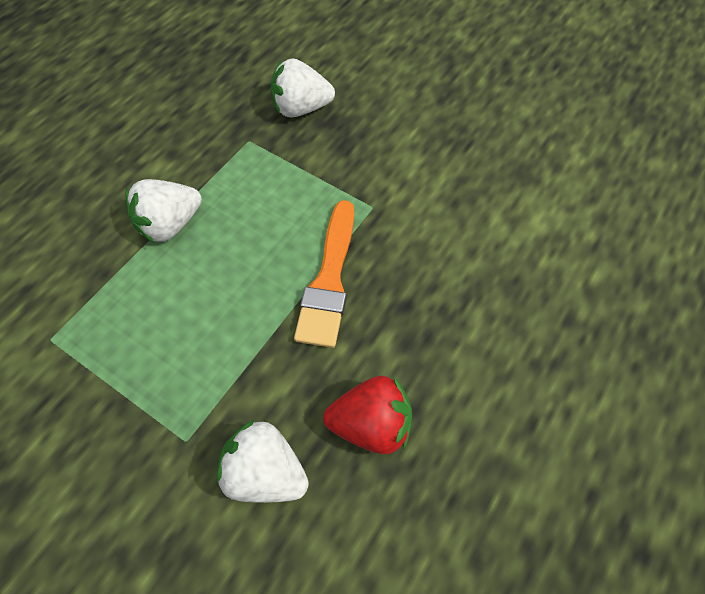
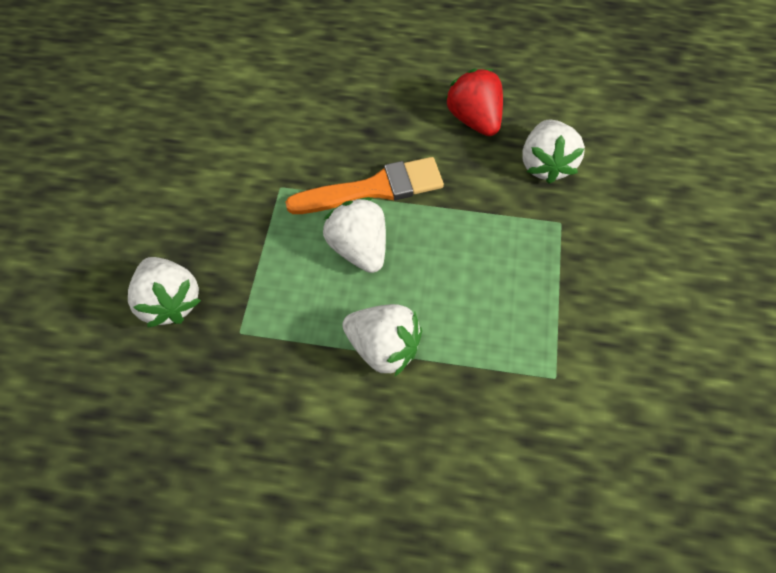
camera: 115 degrees left, 0 degrees up
none -> white strawberry [323,197,386,273]

